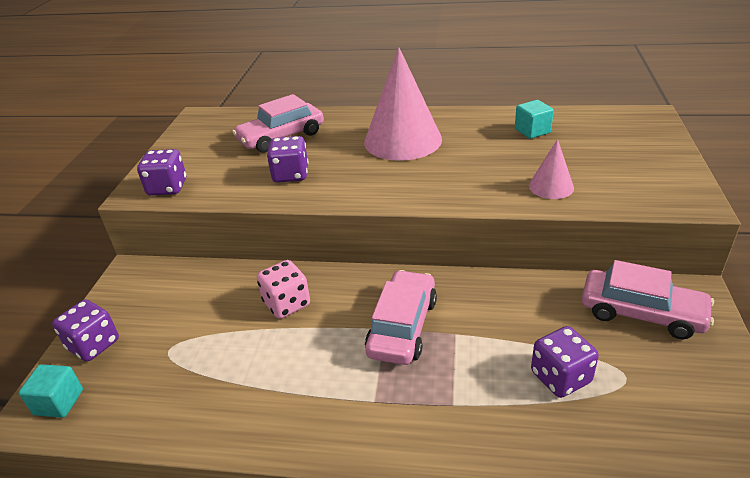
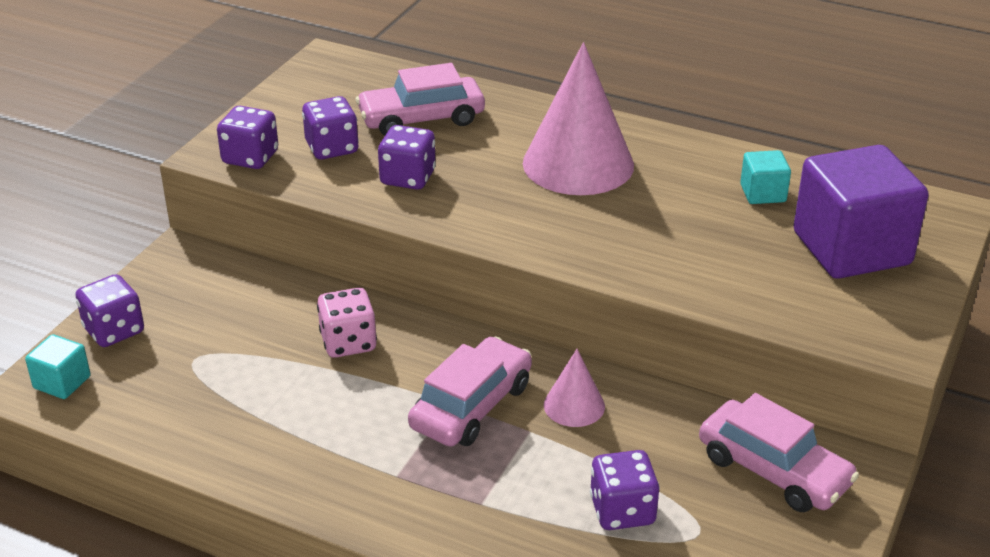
camera: 15 degrees right, 0 degrees up
pink cone [529,139,574,199] -> pink cone moved to [544,349,605,427]
none -> purple dice [302,96,359,160]
none -> purple cube [793,145,929,279]

